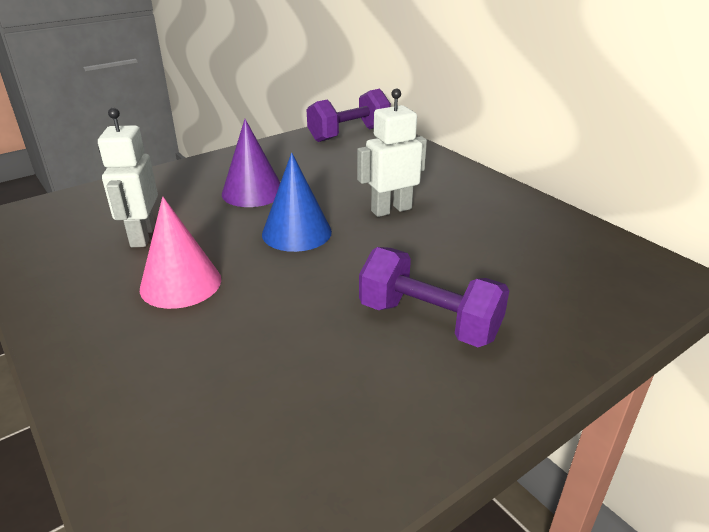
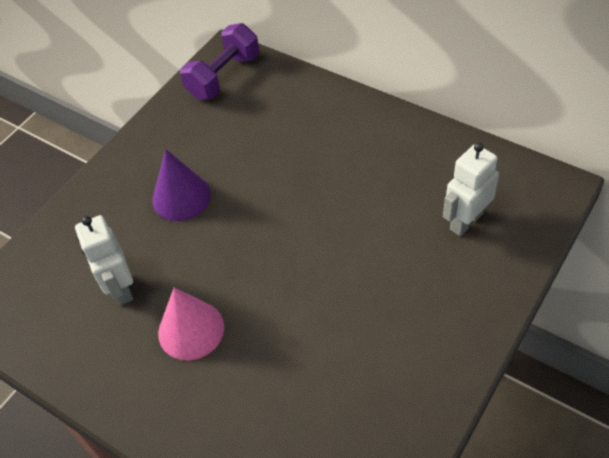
camera: 15 degrees left, 20 degrees up
blue cone [262,152,332,252] -> none
white robot [357,89,427,217] -> white robot moved to [443,142,499,236]
purple dumbbell [359,247,510,347] -> none

